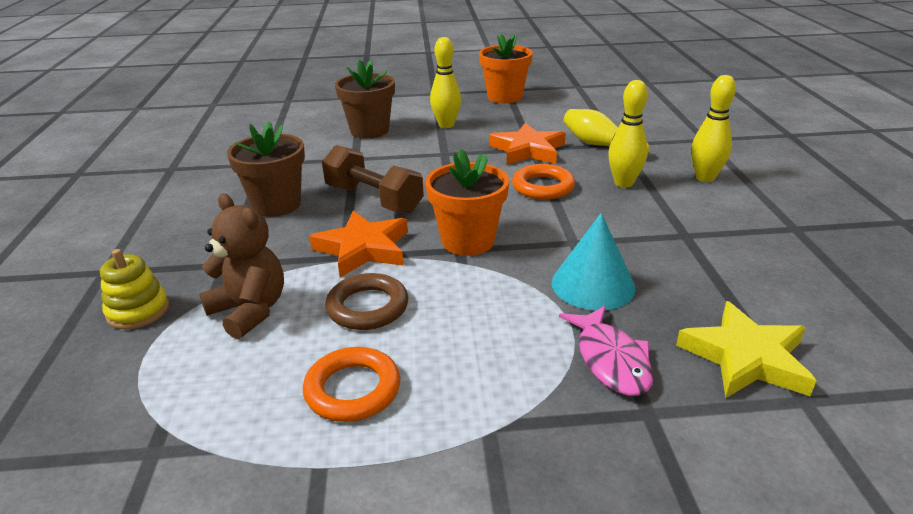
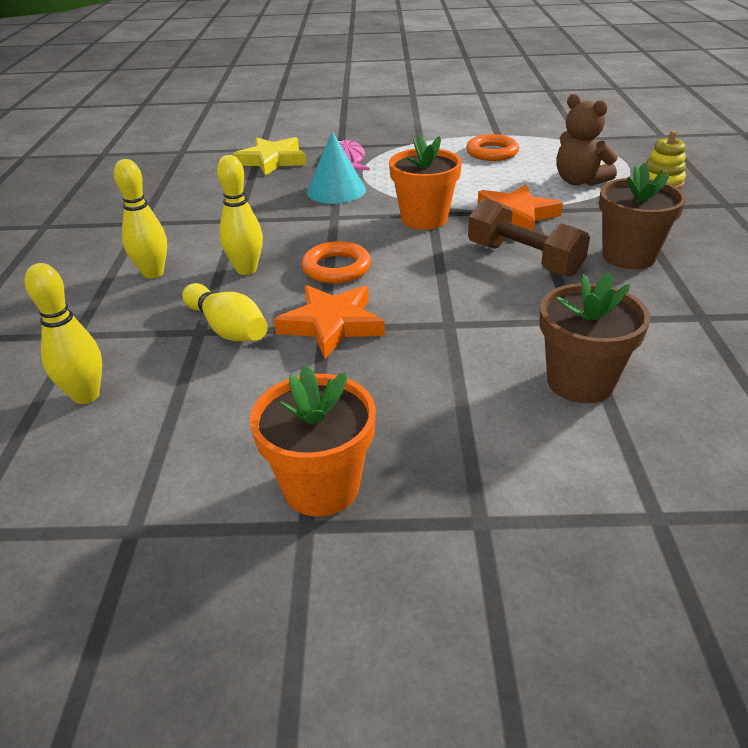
camera: 175 degrees left, 5 degrees up
brown ring [325,273,408,330] -> none
yellow bowling pin [430,37,461,128] -> yellow bowling pin moved to [25,263,102,404]

